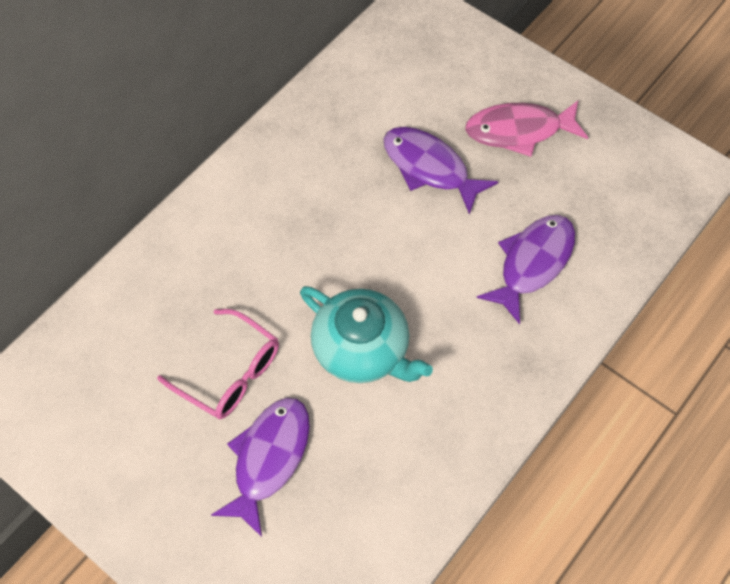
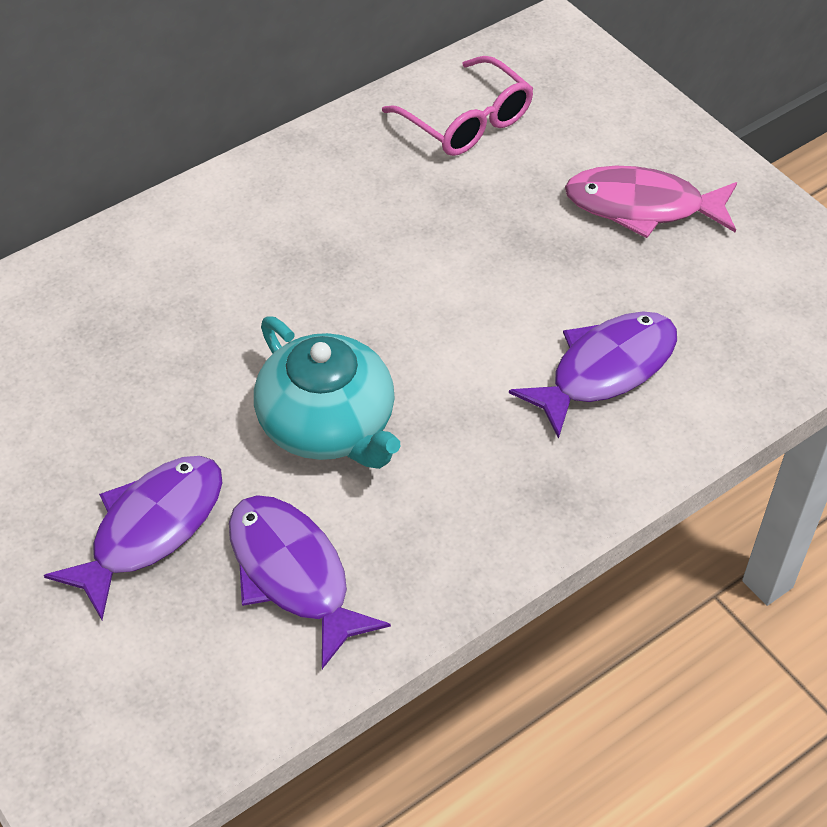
camera: 15 degrees right, 10 degrees down
pink glasses [157,309,279,419] -> pink glasses moved to [382,56,534,156]
purple fish [384,127,498,215] -> purple fish moved to [229,495,391,669]

